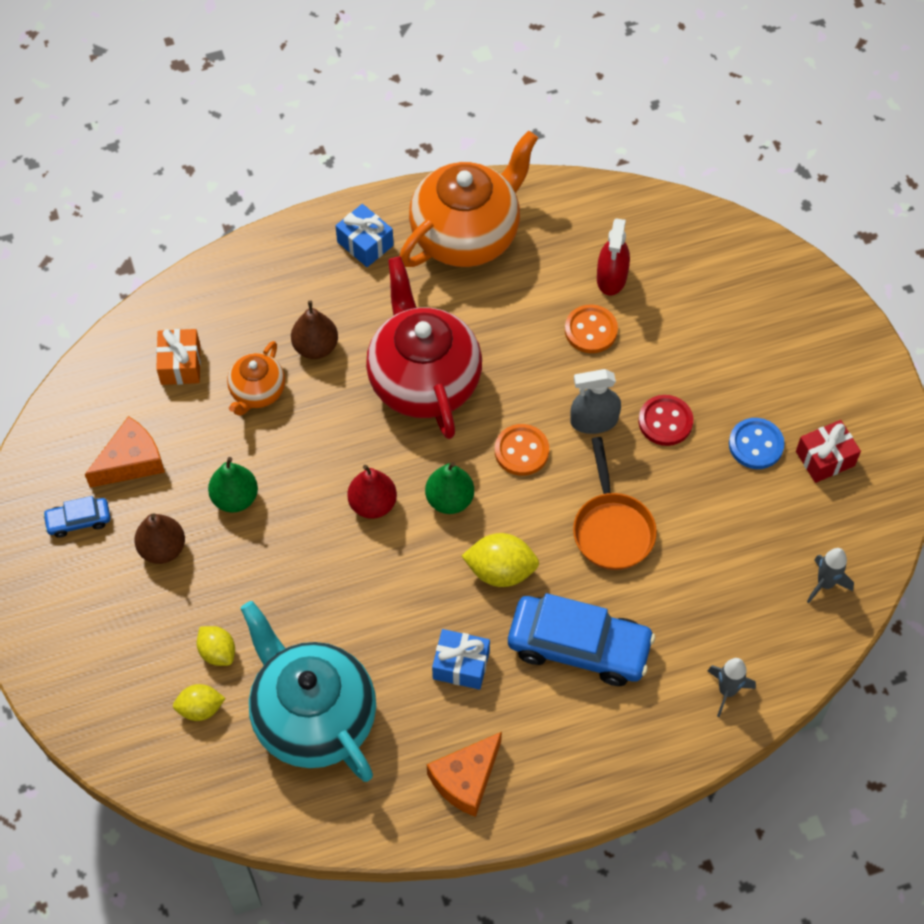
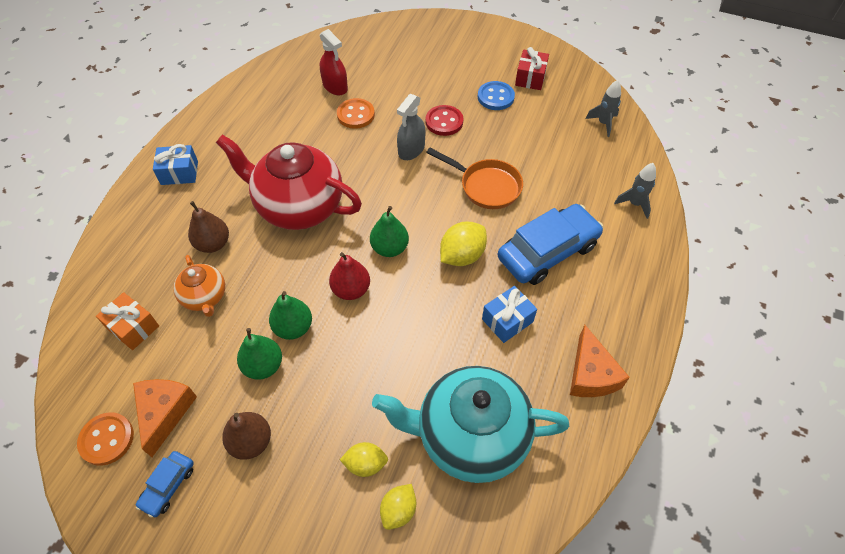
camera: 50 degrees left, 5 degrees down
orange teapot [400,131,538,267] -> none
orange button [495,424,549,476] -> orange button moved to [77,412,134,466]
none -> green pear [269,291,312,340]

